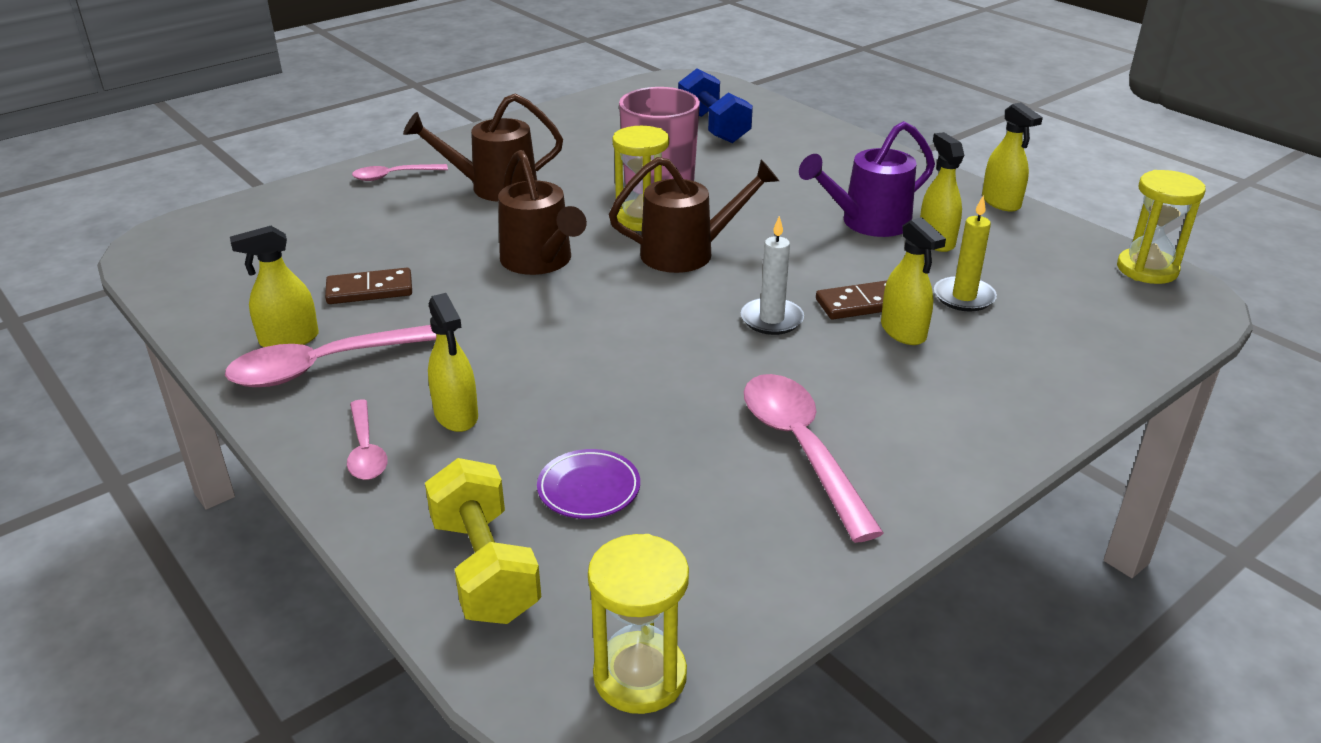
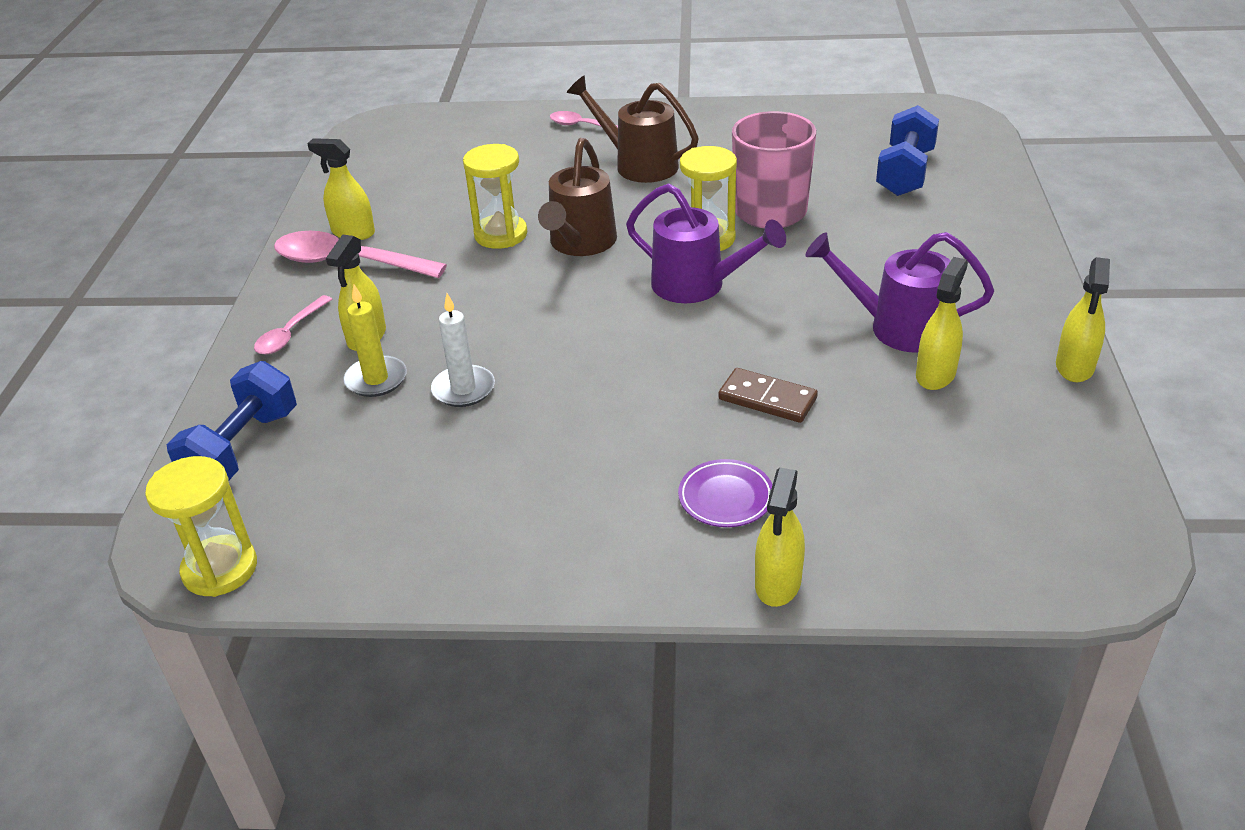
camera: 45 degrees right, 5 degrees up
brown domino [325,268,412,304] -> none
yellow dumbbell [425,458,541,624] -> blue dumbbell [167,361,297,481]
purple plate [537,449,640,519] -> purple plate moved to [678,459,773,527]
brown watering can [609,157,779,273] -> purple watering can [626,183,786,303]
white candle [741,216,804,335] -> white candle moved to [431,293,495,407]
pink spoon [744,374,884,543] -> none
yellow spray bottle [881,217,946,345] -> yellow spray bottle moved to [755,468,805,607]
yellow candle [934,195,997,312] -> yellow candle moved to [343,285,407,397]
yellow hourglass [1117,170,1205,284] -> yellow hourglass moved to [463,144,527,249]

